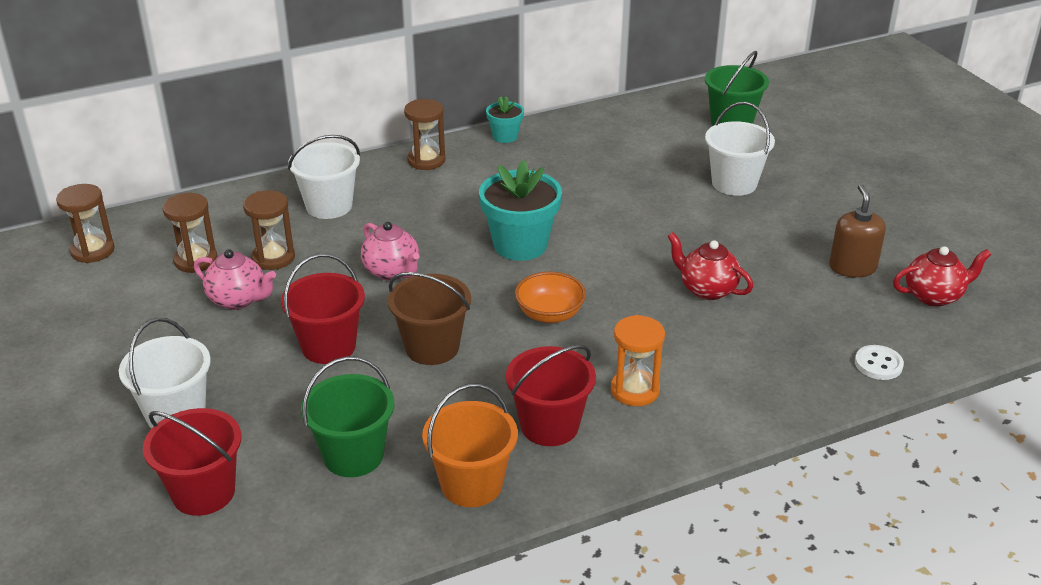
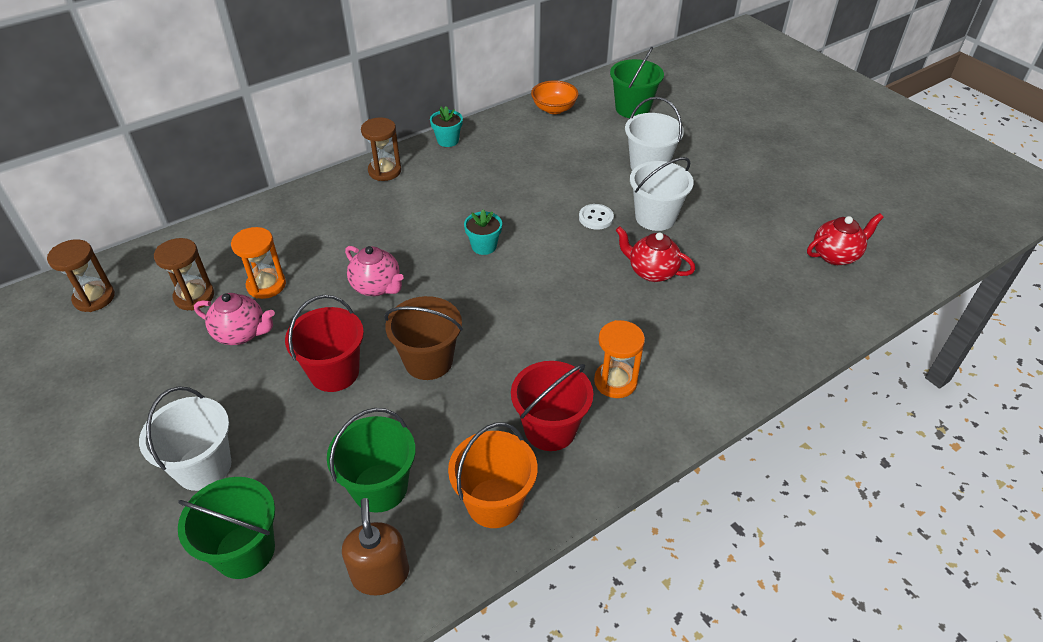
camera: 10 degrees left, 10 degrees up
red bucket [143,408,241,516] -> green bucket [178,477,275,579]
brown hourglass [243,190,295,270] -> orange hourglass [231,227,286,299]
white bucket [288,135,360,219] -> white bucket moved to [630,157,694,231]
turquoise flower pot [479,160,562,261] -> turquoise flower pot [464,209,502,255], size x0.53
orange bowl [515,272,586,323] -> orange bowl moved to [531,80,579,114]
brown soap dispenser [829,184,886,278] -> brown soap dispenser moved to [342,498,409,595]
white button [855,345,904,380] -> white button moved to [579,204,614,230]

